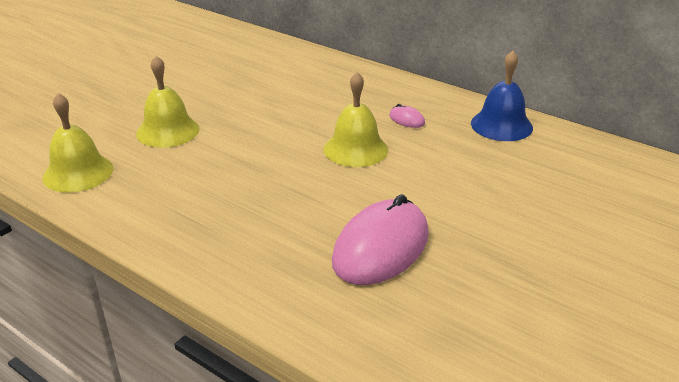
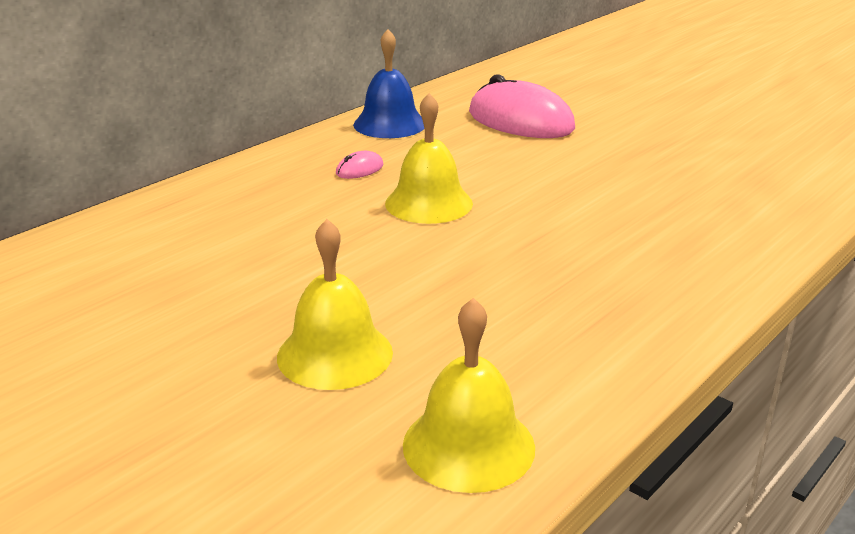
camera: 85 degrees left, 5 degrees down
pink mouse [332,194,429,285] -> pink mouse moved to [469,74,575,138]

